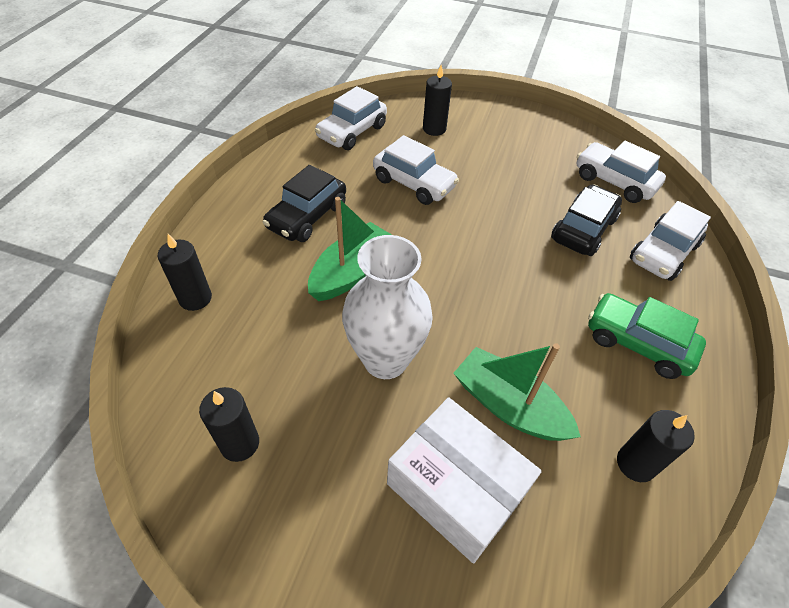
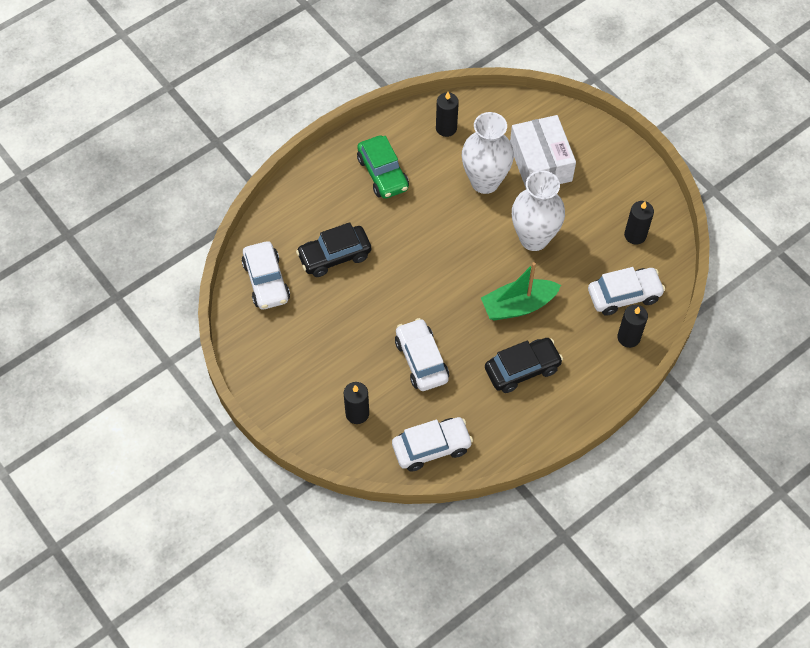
camera: 145 degrees left, 10 degrees up
green boat [454,343,581,441] -> white vase [462,112,514,194]
white car [630,201,711,281] -> white car moved to [588,267,665,316]

